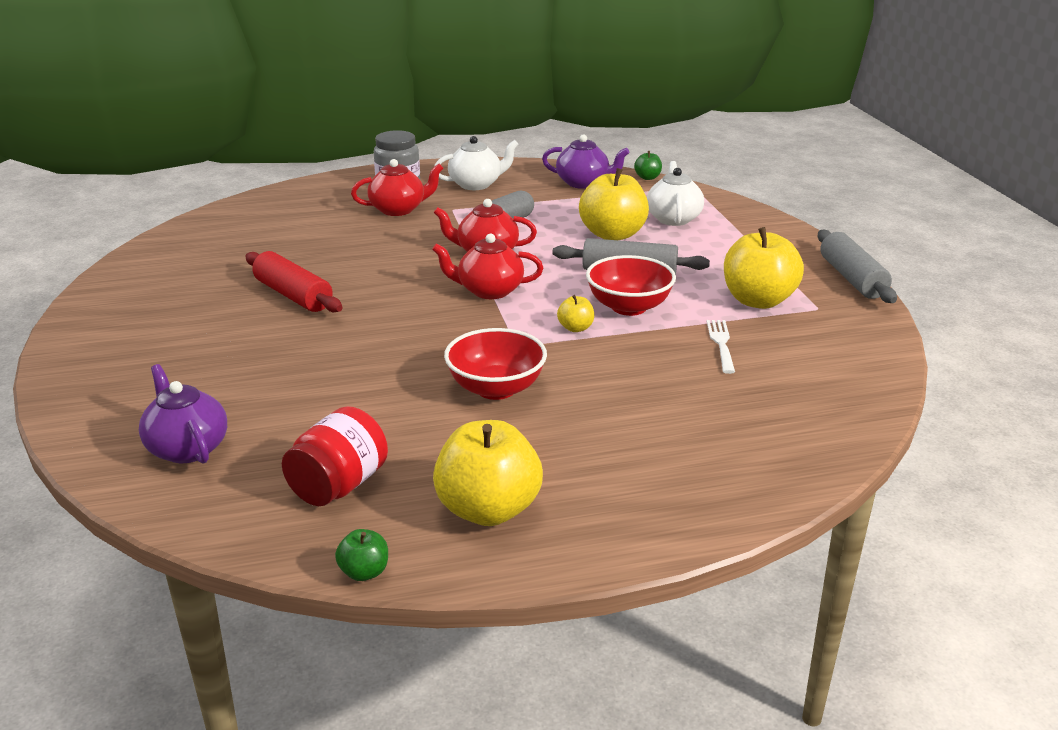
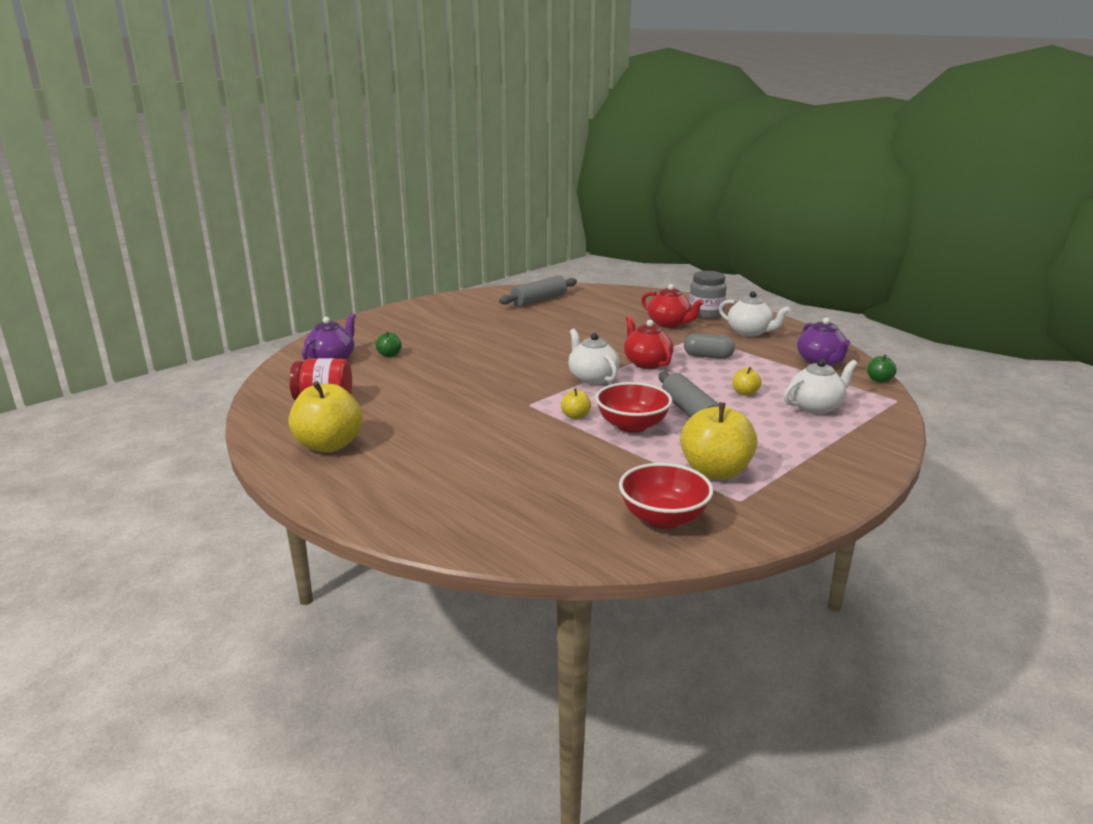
camera: 60 degrees right, 5 degrees down
red rolling pin [245,251,342,312] -> none
green apple [335,529,388,581] -> green apple moved to [376,331,402,357]
red teapot [432,234,543,299] -> white teapot [568,329,620,385]
red bowl [444,328,547,400] -> red bowl moved to [619,463,713,529]
yellow apple [579,168,649,240] -> yellow apple [732,367,761,396], size x0.46
white fork [706,320,735,374] -> none
grey rolling pin [818,230,897,303] -> grey rolling pin moved to [499,275,577,307]

